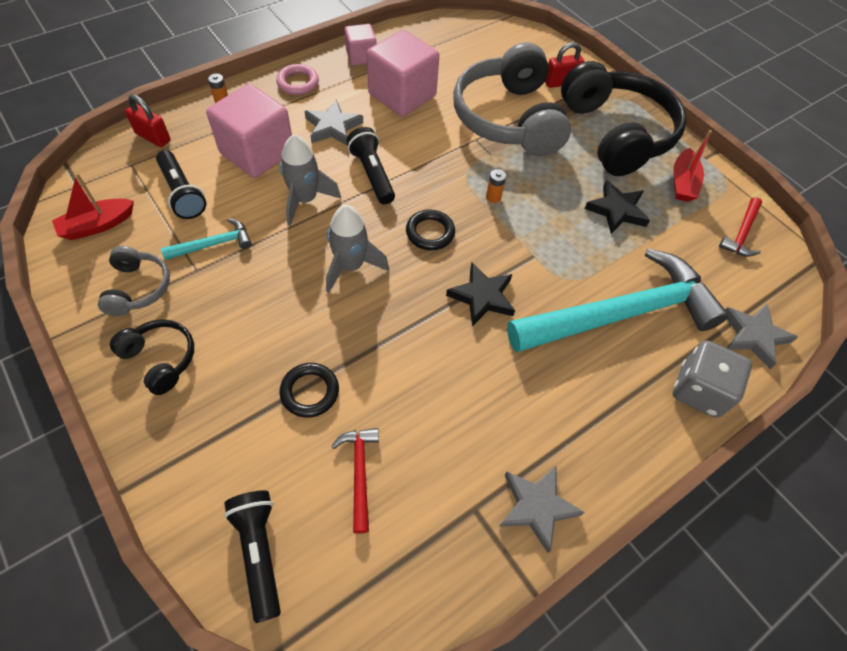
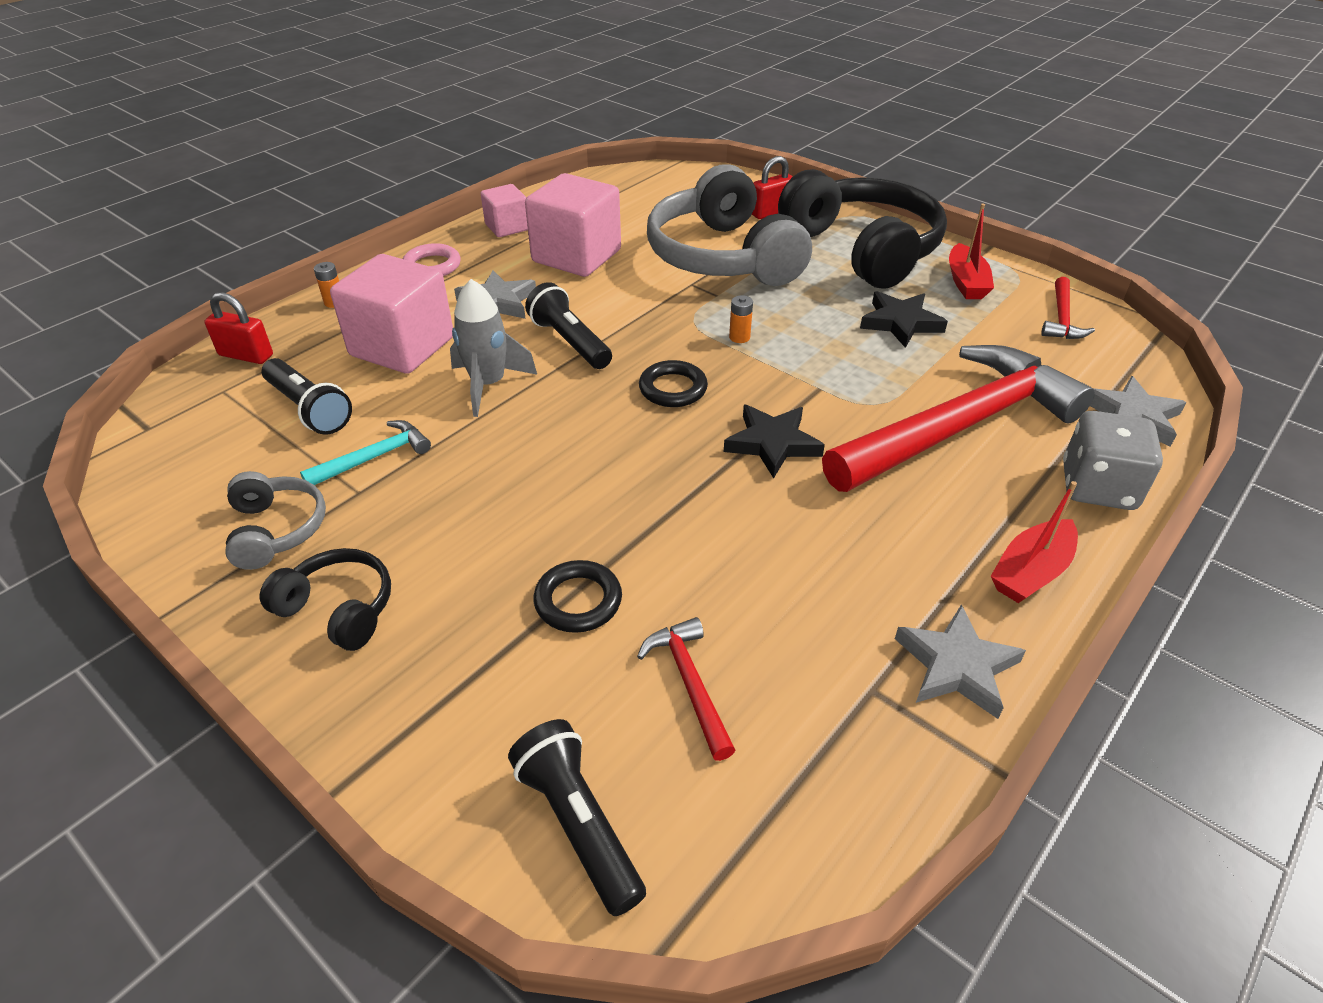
camera: 10 degrees left, 15 degrees down
red boat [52,173,134,240] -> red boat moved to [991,481,1078,603]
grey rocket [326,205,389,293] -> none
turquoise hammer [507,248,729,352] -> red hammer [822,345,1095,492]

